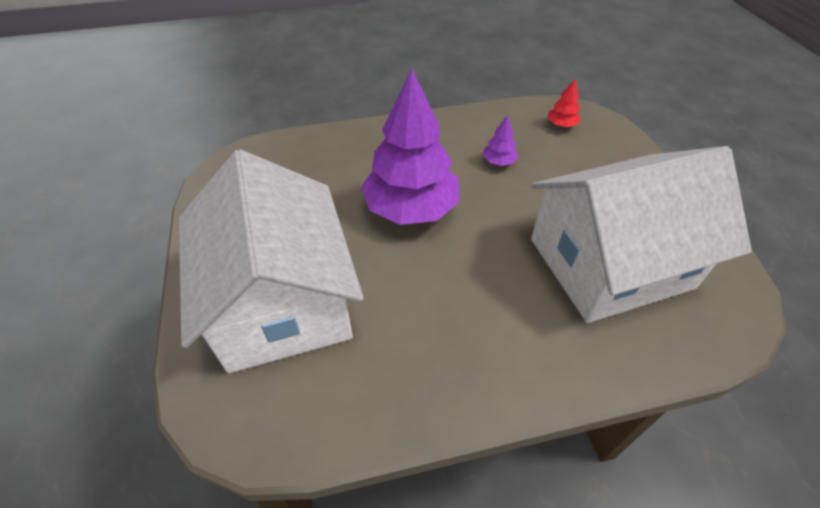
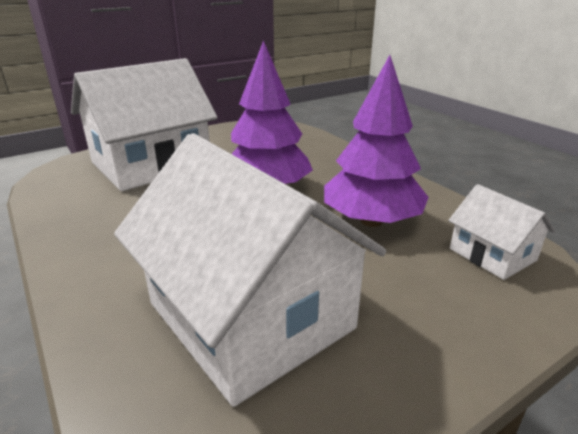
camera: 70 degrees right, 20 degrees down
purple tree [483,115,518,166] -> purple tree [324,55,429,227], size x2.48
red tree [548,79,581,127] -> white house [448,184,555,280]

